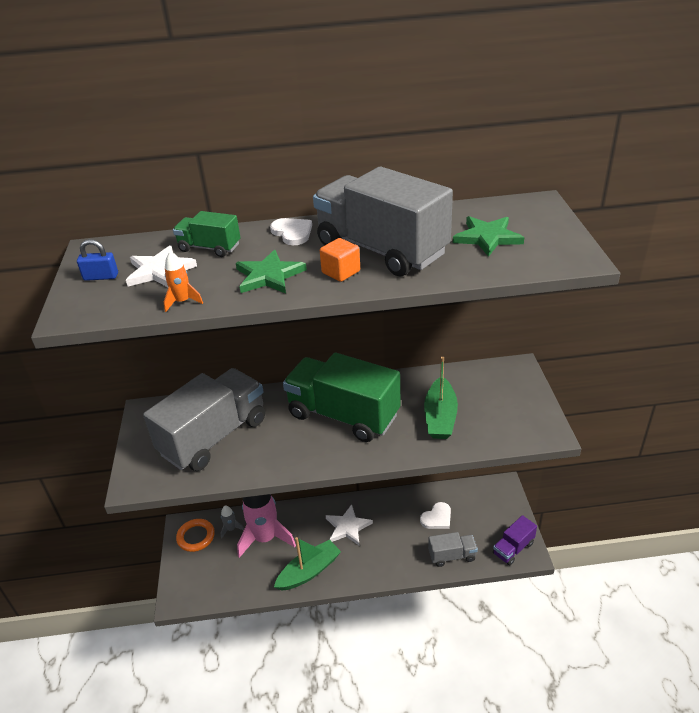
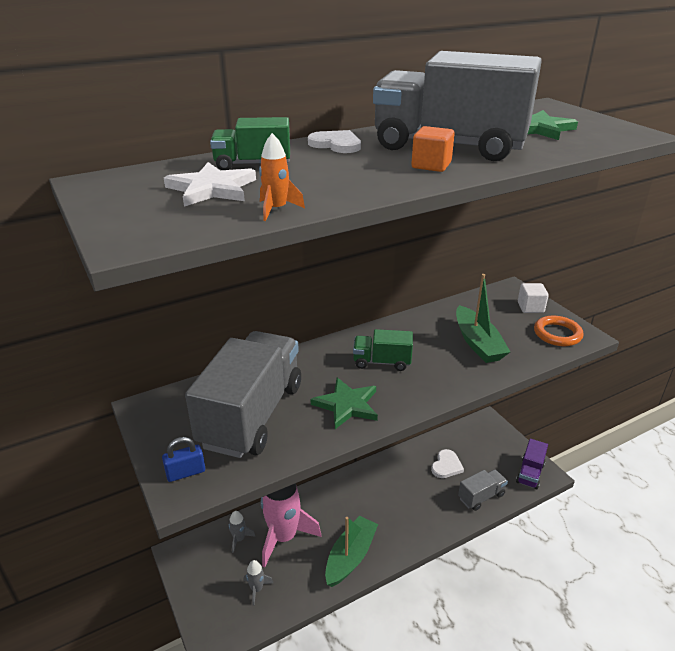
camera: 25 degrees left, 5 degrees down
blue padlock [77,239,118,281] -> blue padlock moved to [162,437,205,482]
orange ring [176,519,215,552] -> orange ring moved to [534,316,584,346]
green star [236,250,307,294] -> green star moved to [311,378,378,429]
green truck [283,353,401,442] -> green truck [353,329,413,371], size x0.48
white star [326,504,373,545] -> none
none -> grey rocket [244,560,273,606]
none -> white cube [518,283,549,313]

